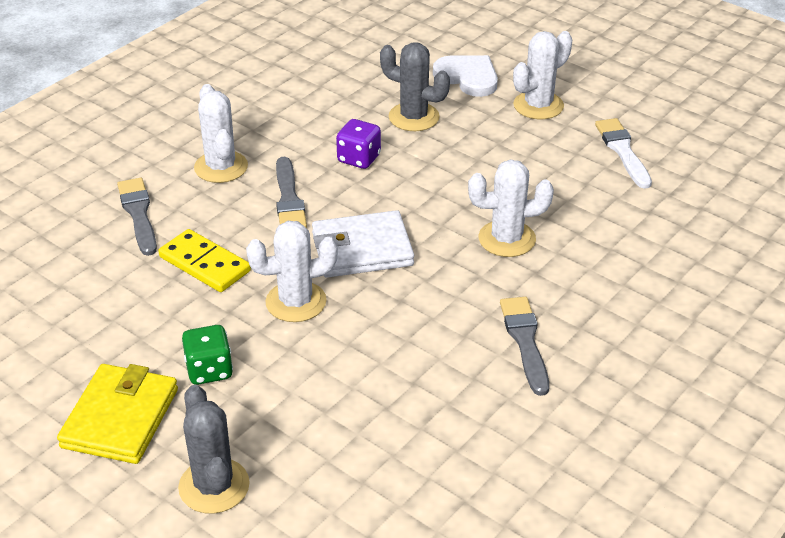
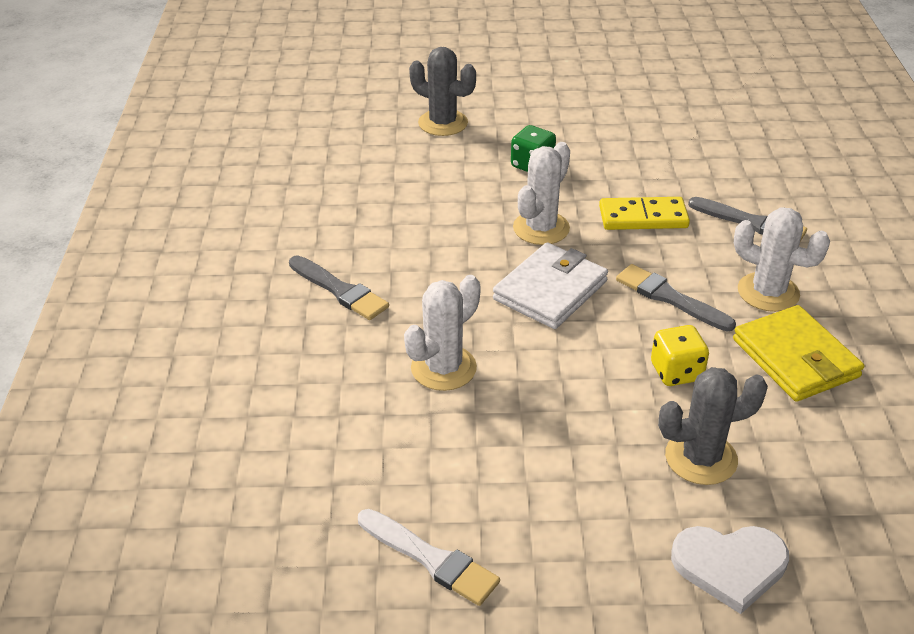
camera: 140 degrees right, 0 degrees up
yellow wallet [57,364,178,464] -> yellow wallet moved to [733,305,864,402]
purple dice [336,119,381,169] -> yellow dice [651,325,709,386]
white cactus [513,31,572,119] -> none

